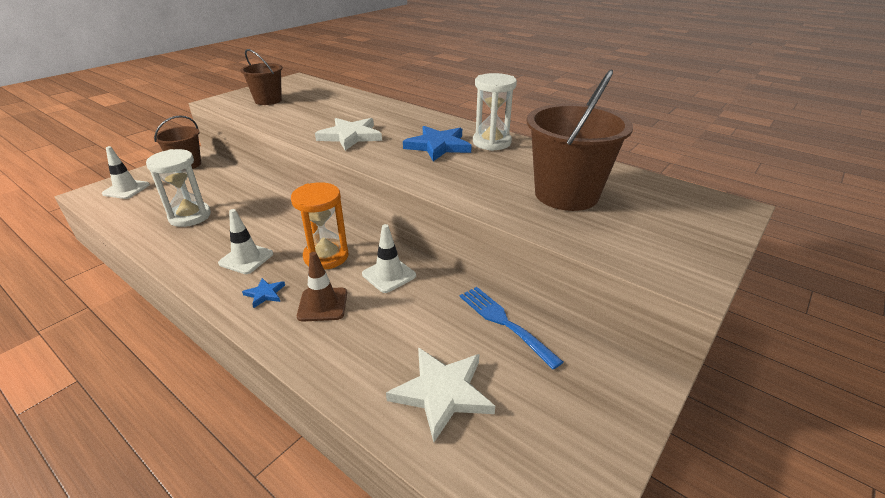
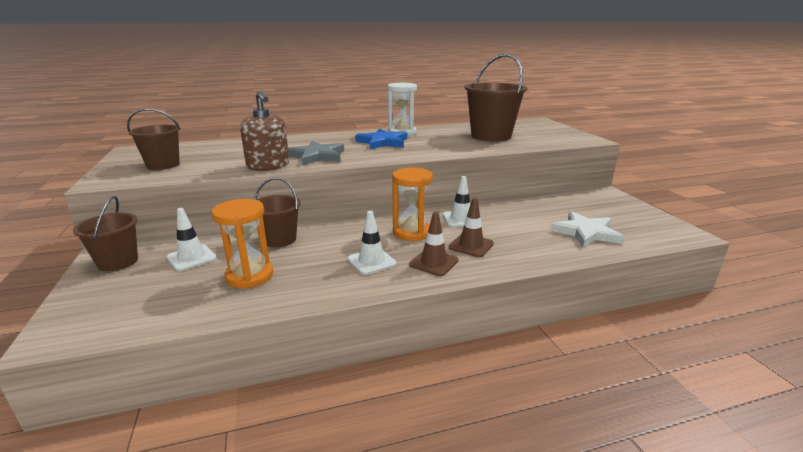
camera: 55 degrees left, 10 degrees down
white traffic cone [102,146,150,199] -> white traffic cone moved to [167,208,217,271]
white hourglass [146,149,211,227] -> orange hourglass [212,199,273,289]
blue star [242,278,285,308] -> brown traffic cone [409,212,459,276]
white star [315,118,382,151] -> grey star [288,141,344,166]
blue fork [459,287,563,370] -> none
none -> brown soap dispenser [240,91,289,171]
none -> brown bucket [254,178,301,247]

